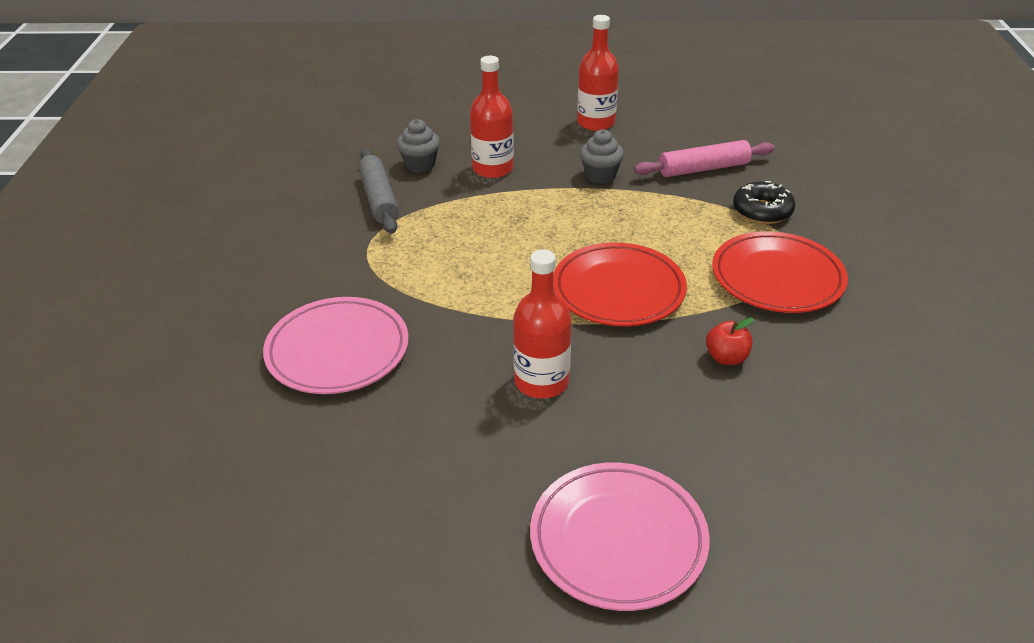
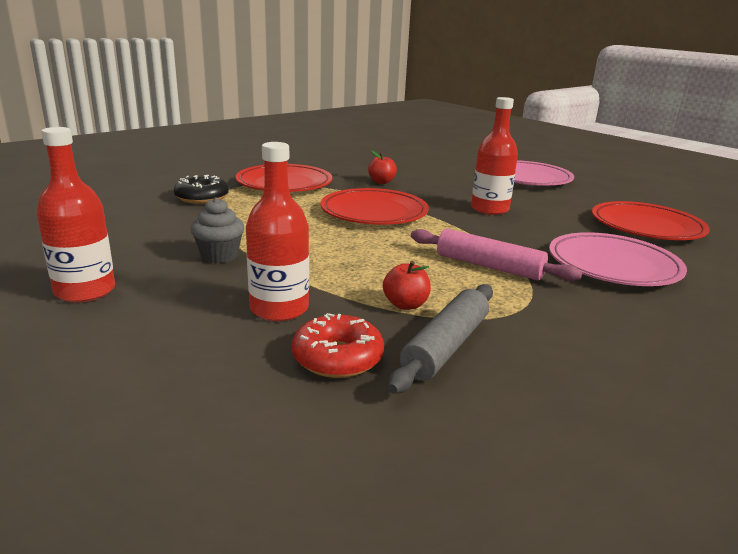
camera: 135 degrees left, 15 degrees down
grey cupcake [397,119,440,173] -> red donut [292,313,384,378]
pink rolling pin [634,140,775,177] -> pink rolling pin moved to [411,229,582,281]
none -> red apple [383,261,431,310]
none -> red plate [592,201,710,240]

